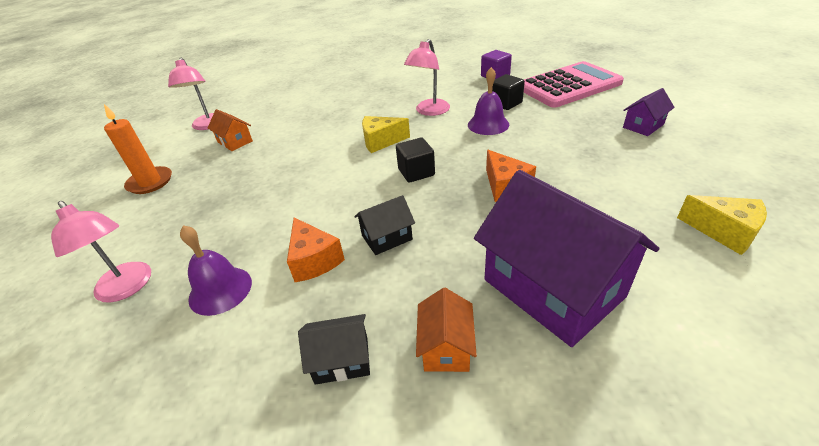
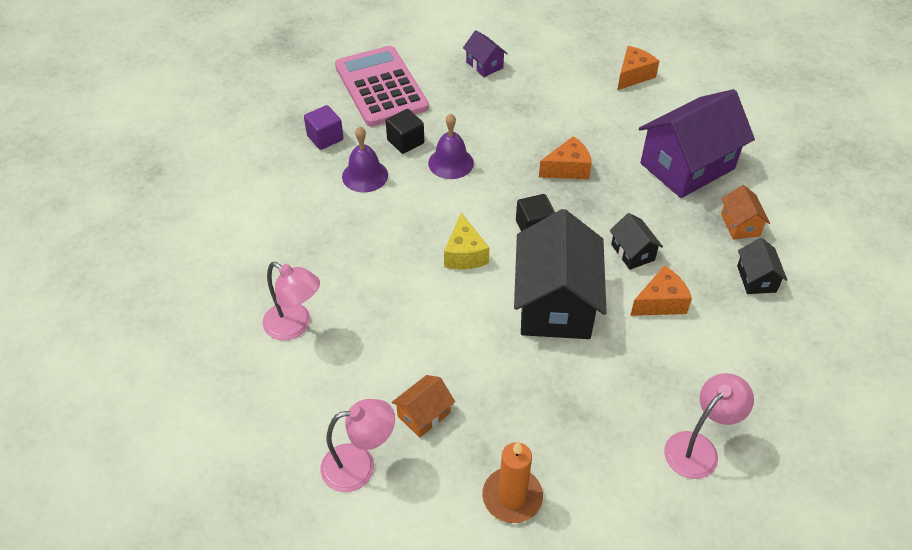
camera: 90 degrees left, 10 degrees up
purple bell [180,225,252,316] -> purple bell moved to [342,127,388,192]
pink lamp [404,39,450,116] -> pink lamp moved to [263,262,320,341]
orange house [416,288,477,372] -> orange house turned 75 degrees clockwise [721,185,770,239]
yellow cheese [677,195,767,255] -> orange cheese [618,46,659,90]
none -> black house [514,209,607,339]

